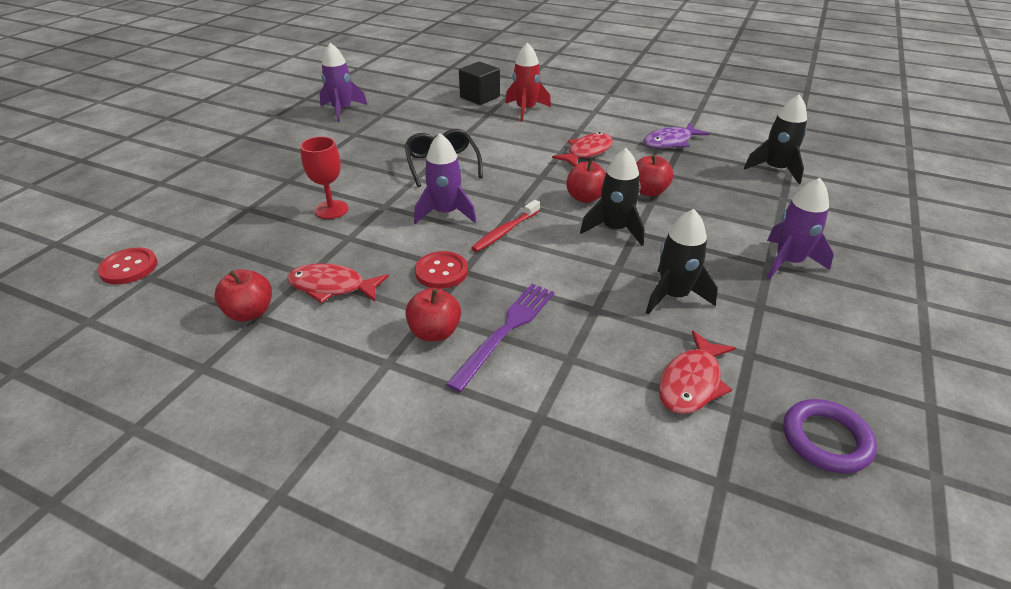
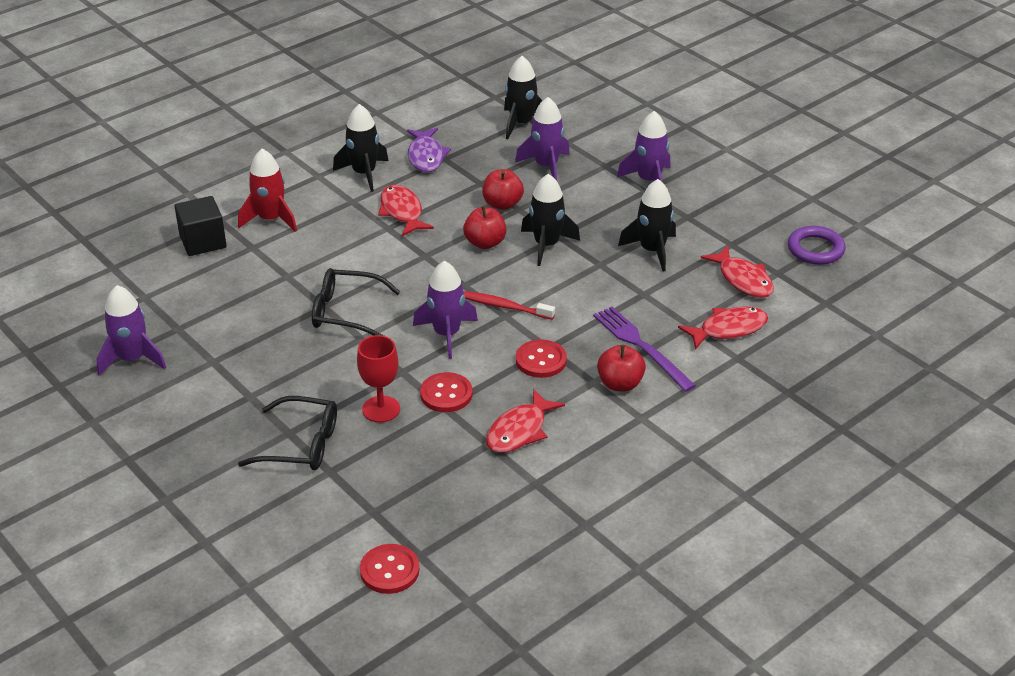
camera: 65 degrees left, 0 degrees up
red apple [214,269,272,321] -> none
red toothbrush [471,200,540,252] -> red toothbrush turned 135 degrees clockwise [463,291,555,320]
none -> black glasses [238,396,337,470]
none -> black rocket [333,104,389,192]
none -> red button [420,372,472,412]
none -> purple rocket [515,97,570,181]
none -> red fish [678,306,768,350]

